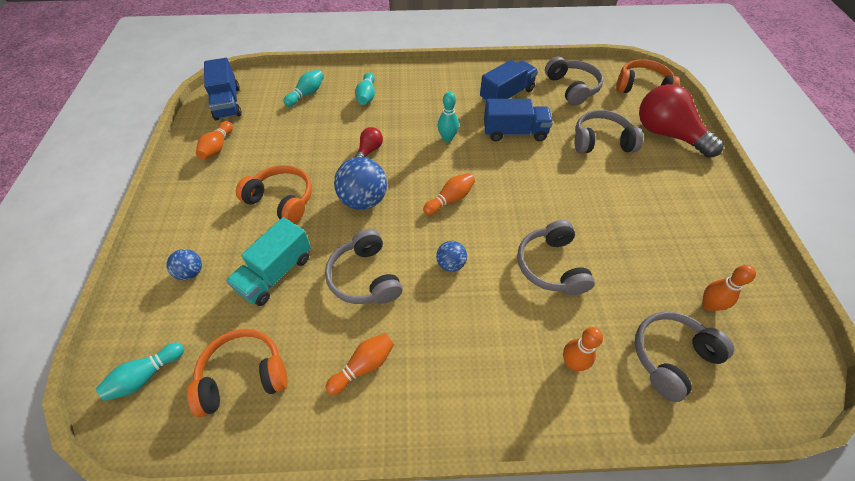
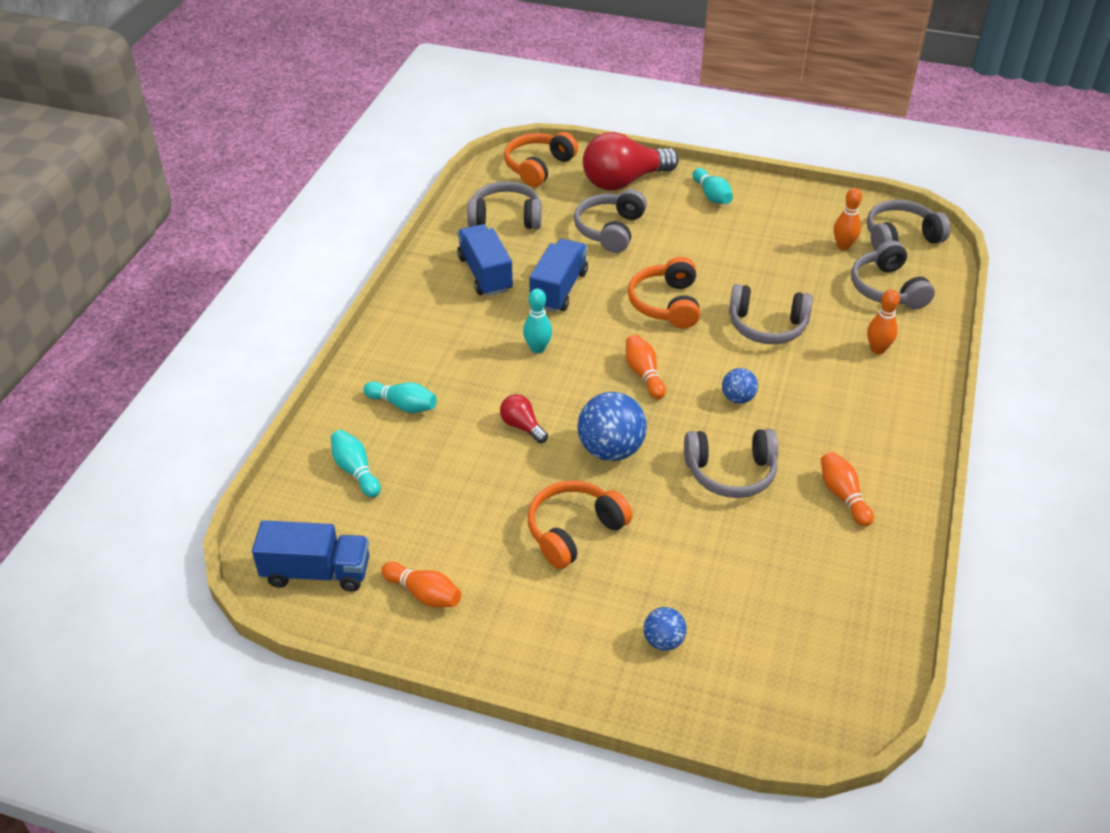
camera: 70 degrees left, 10 degrees down
turquoise bowling pin [96,343,184,401] -> turquoise bowling pin moved to [693,168,733,204]
orange headphones [187,329,288,417] -> orange headphones moved to [628,257,700,329]
turquoise truck [226,217,311,306] -> none
none -> grey headphones [867,200,950,251]

